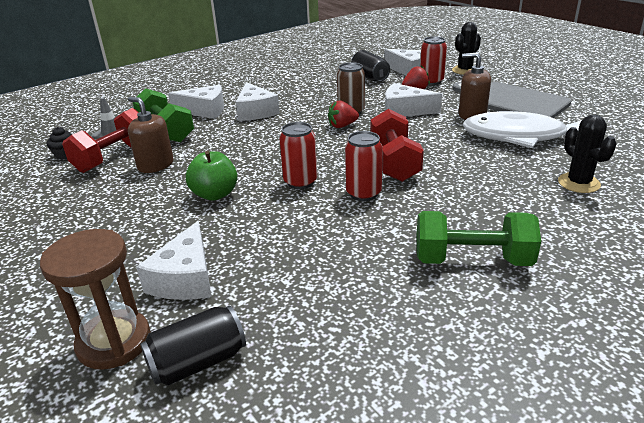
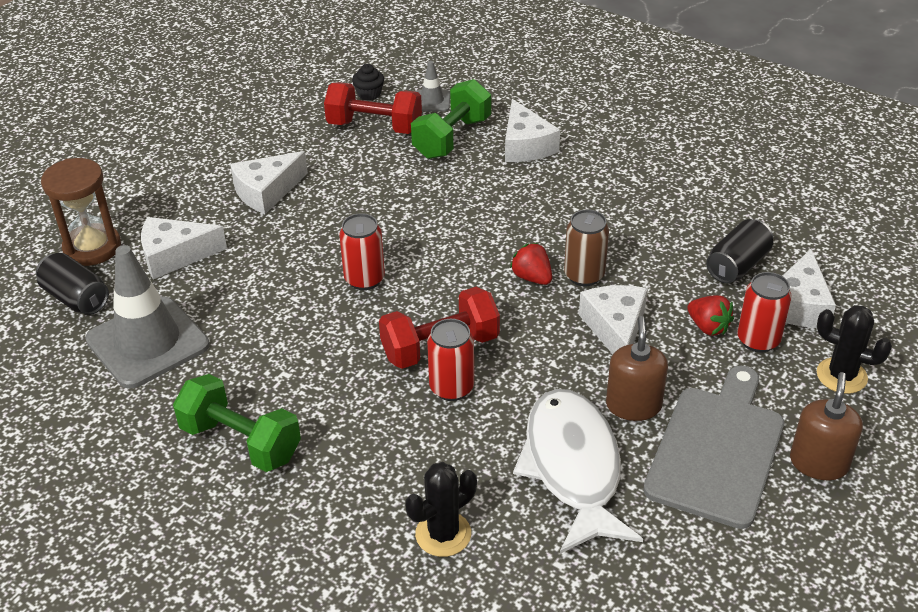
camera: 70 degrees right, 10 degrees up
brown soap dispenser [128,97,173,173] -> brown soap dispenser moved to [790,372,863,480]
green apple [186,151,237,201] -> none
white cheese [236,82,280,121] -> white cheese moved to [230,151,308,214]
red can [345,131,383,201] -> red can moved to [427,319,474,401]
green dumbbell [417,211,541,266] -> green dumbbell turned 45 degrees counterclockwise [173,374,301,472]
none -> grey traffic cone [85,245,210,389]

